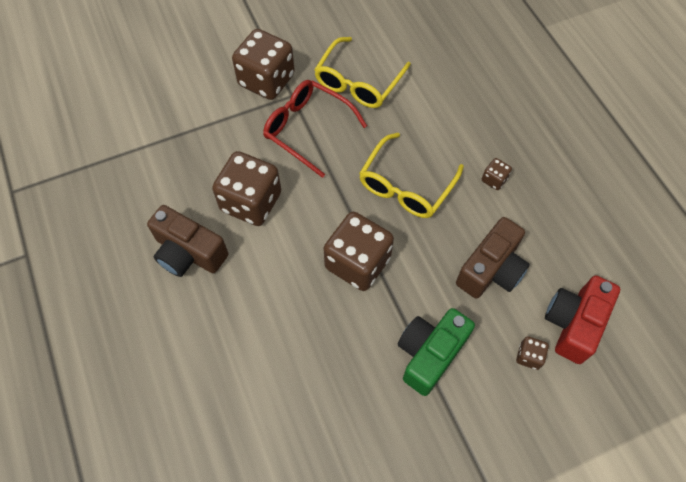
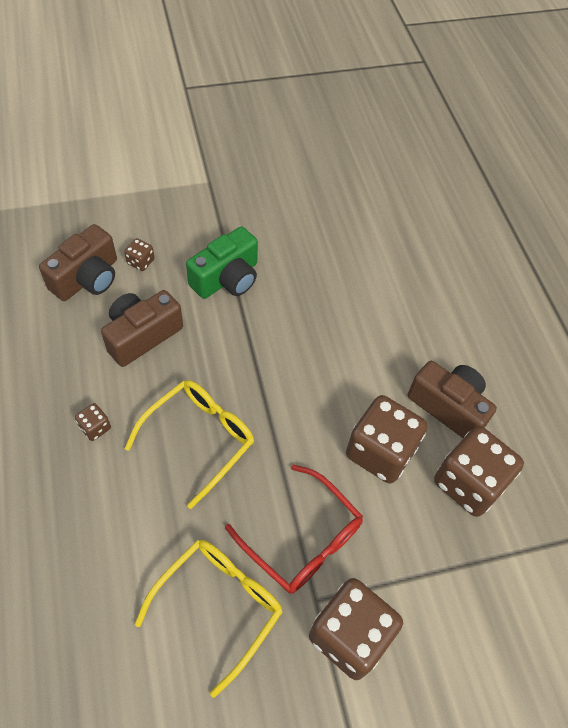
camera: 175 degrees left, 5 degrees down
brown dice [324,212,394,291] -> brown dice moved to [434,426,524,517]
red camera [545,275,620,364] -> brown camera [39,224,117,301]

